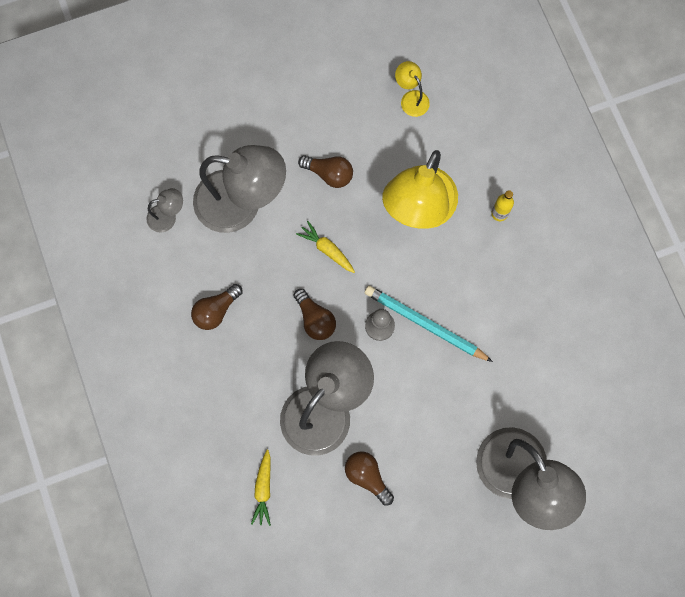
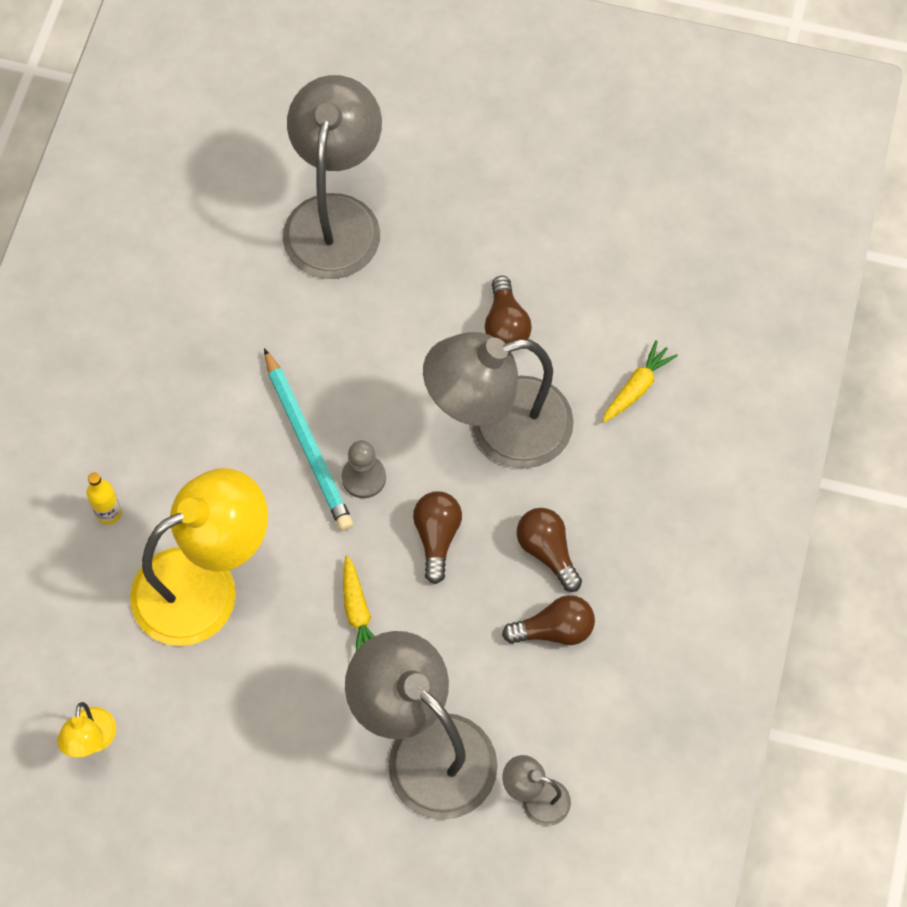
camera: 145 degrees left, 10 degrees down
brown light bulb [298,155,353,188] -> brown light bulb moved to [517,508,582,592]

